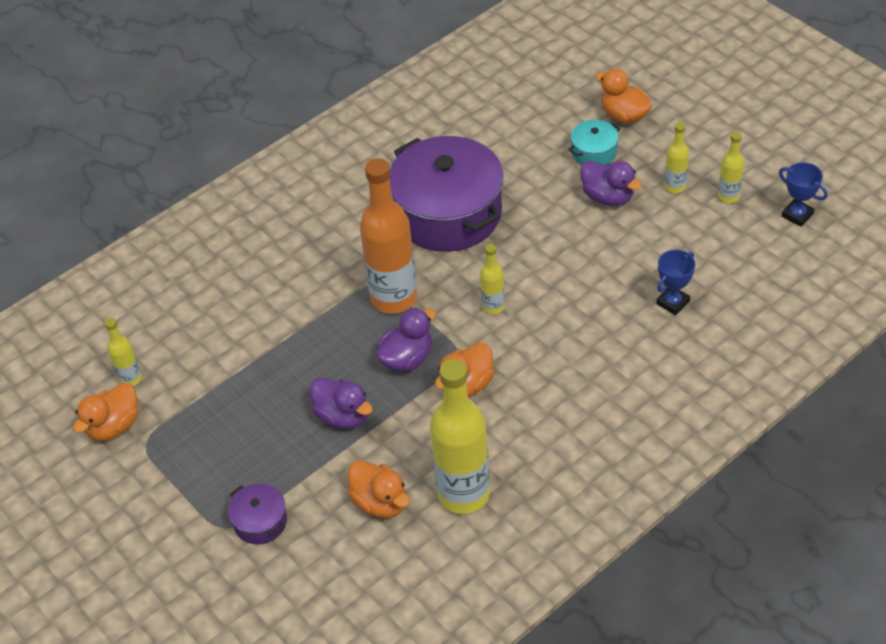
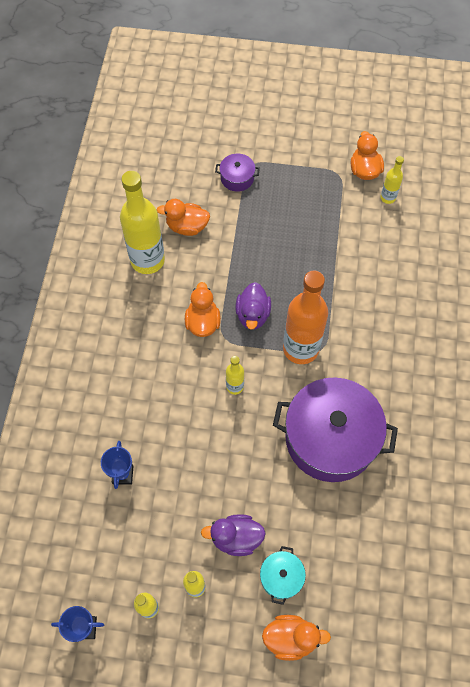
camera: 135 degrees right, 15 degrees up
purple duck [310,377,373,429] -> none

